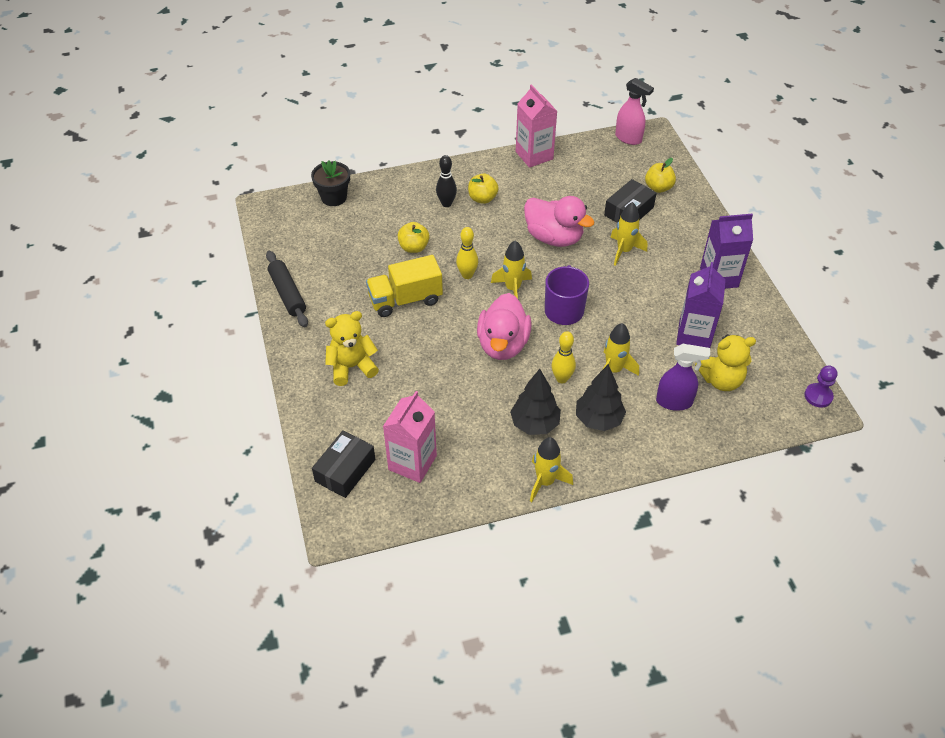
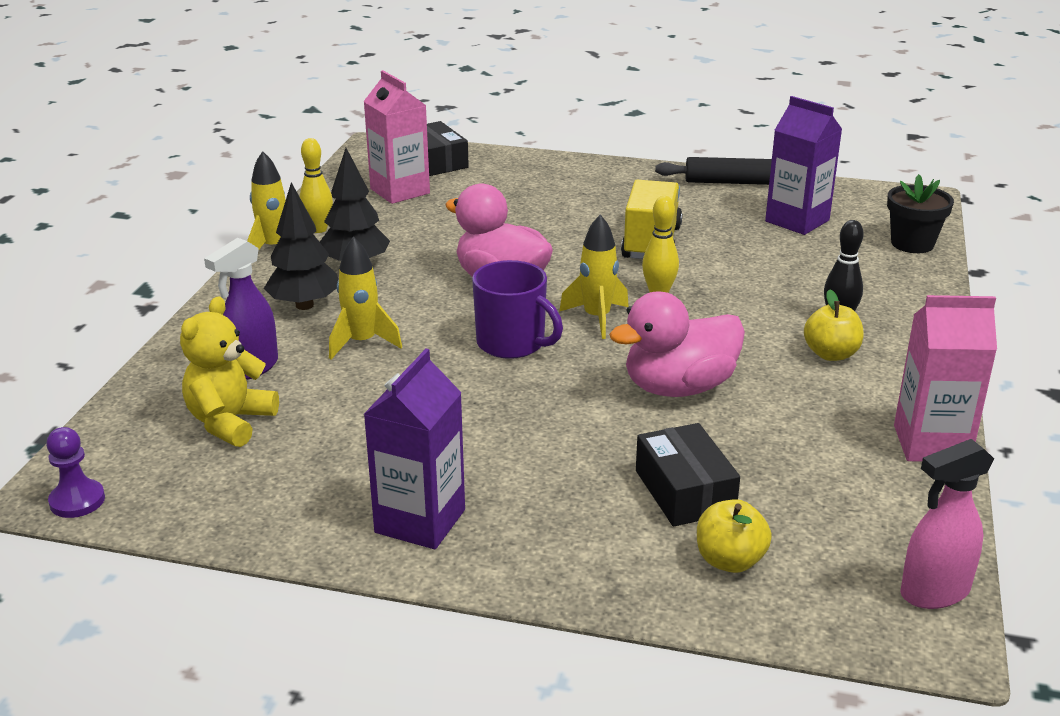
camera: 120 degrees right, 20 degrees down
yellow teddy bear [325,311,379,386] -> none
yellow apple [398,222,430,253] -> none
yellow bowling pin [552,331,576,383] -> yellow bowling pin moved to [299,138,333,233]
yellow rocket [610,202,647,266] -> none
purple carton [676,262,726,348] -> purple carton moved to [765,96,842,235]

